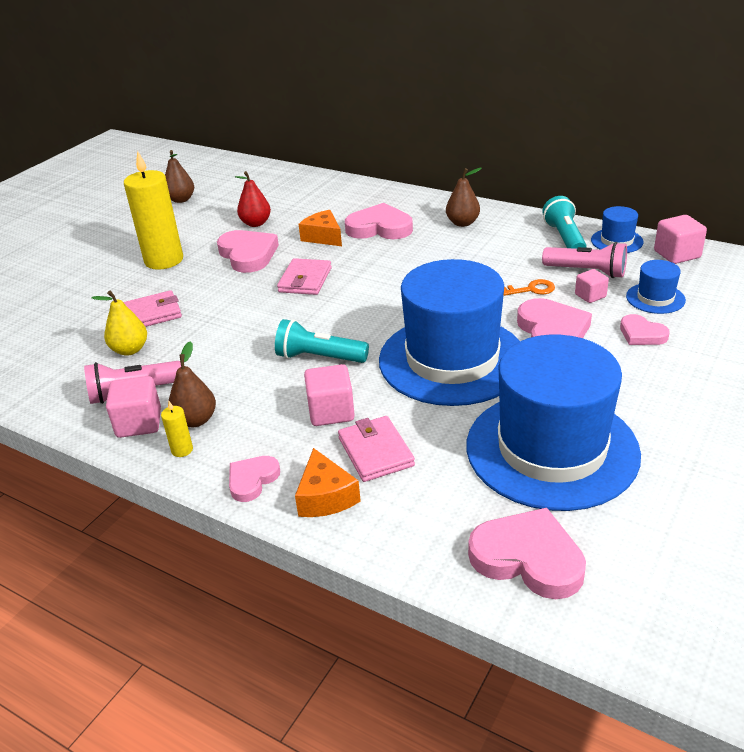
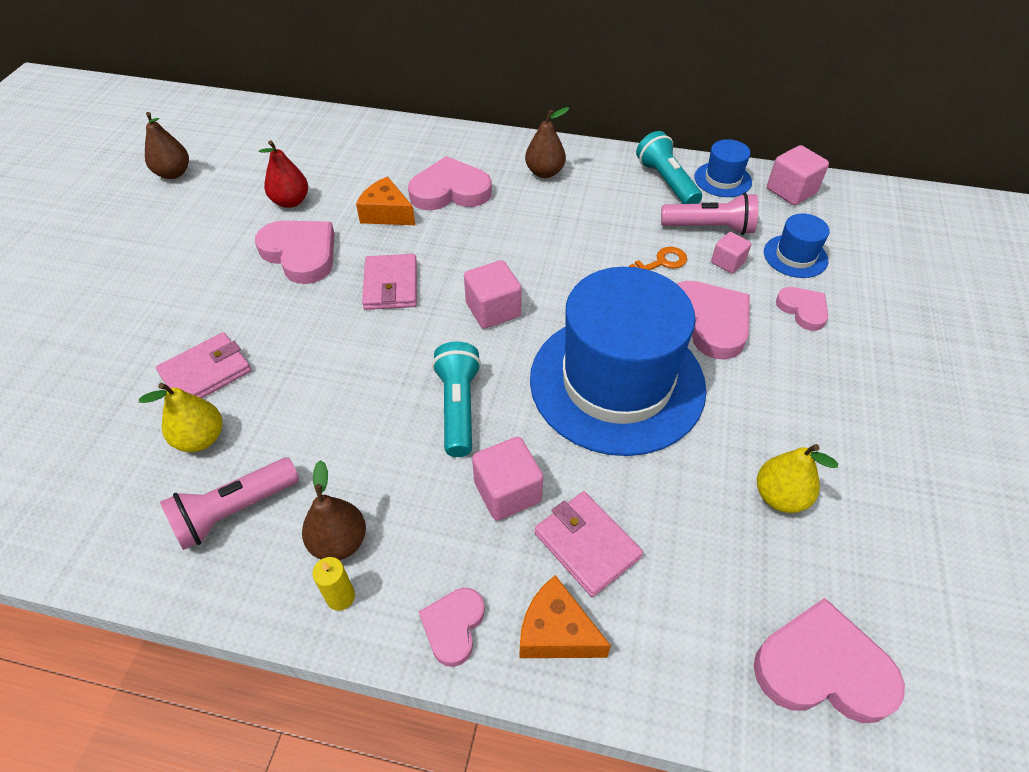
camera: 20 degrees left, 15 degrees up
pink cube [106,376,161,438] -> pink cube moved to [464,260,522,329]
yellow candle [124,150,183,270] -> none
turquoise flashlight [275,319,369,363] -> turquoise flashlight turned 90 degrees clockwise [432,342,481,457]
orange cheese [295,448,361,517] -> orange cheese turned 150 degrees clockwise [520,575,611,658]
blue hat [467,335,641,511] -> yellow pear [757,444,838,513]
pink heart [620,314,670,345] -> pink heart turned 150 degrees counterclockwise [776,287,828,331]

